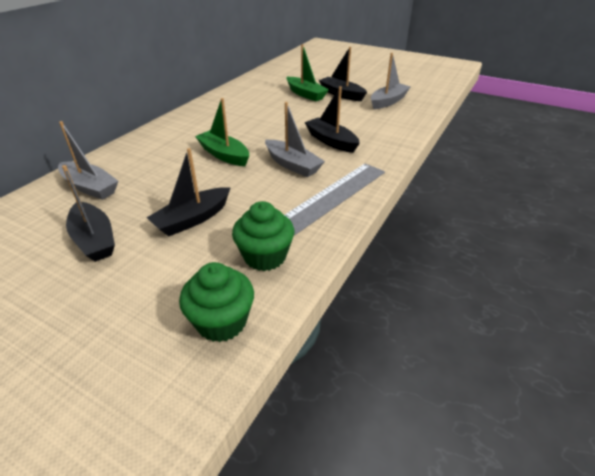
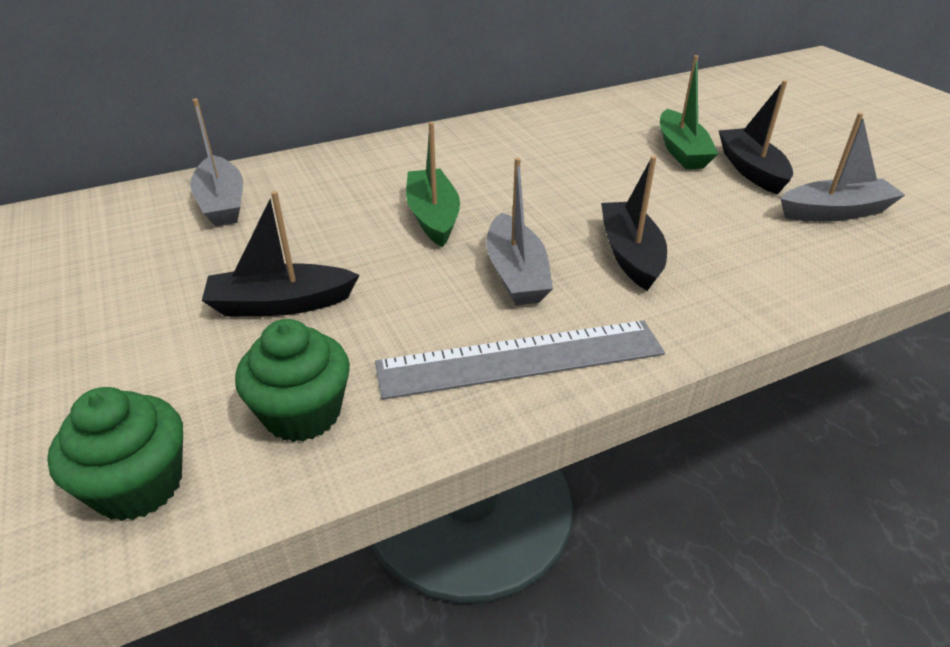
camera: 35 degrees right, 0 degrees up
black boat [62,165,115,262] -> none

